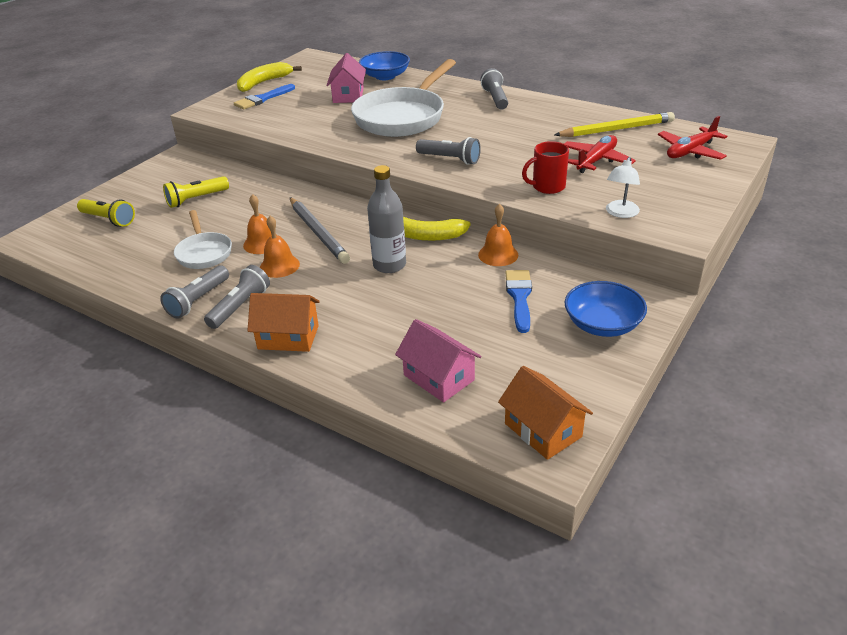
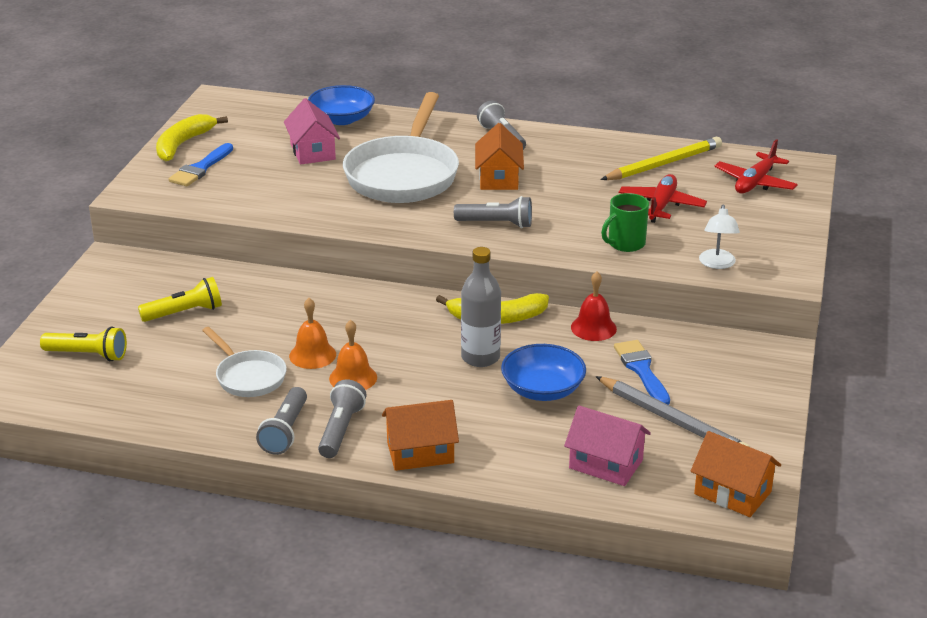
camera: 20 degrees left, 5 degrees down
yellow flashlight [163,176,229,208] -> yellow flashlight turned 150 degrees counterclockwise [138,277,222,322]
grey pencil [290,197,350,264] -> grey pencil moved to [595,376,750,447]
orange bell [478,204,518,266] -> red bell [571,272,617,341]
red mug [522,141,569,194] -> green mug [601,193,649,252]
blue bowl [565,281,647,337] -> blue bowl moved to [501,344,586,401]
none -> orange house [475,123,524,190]

